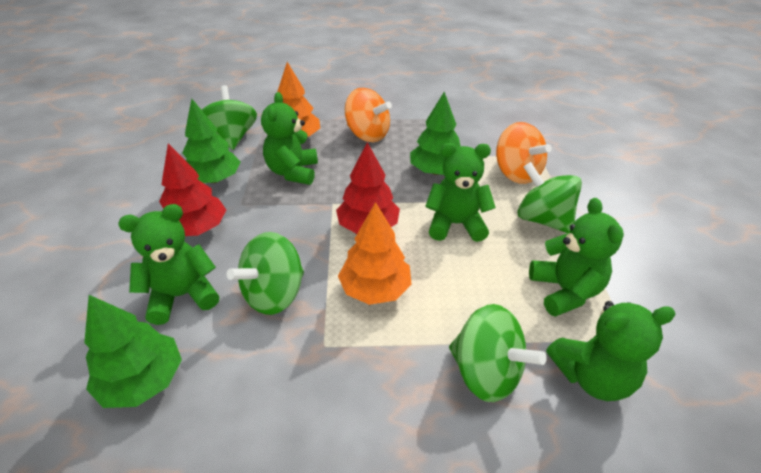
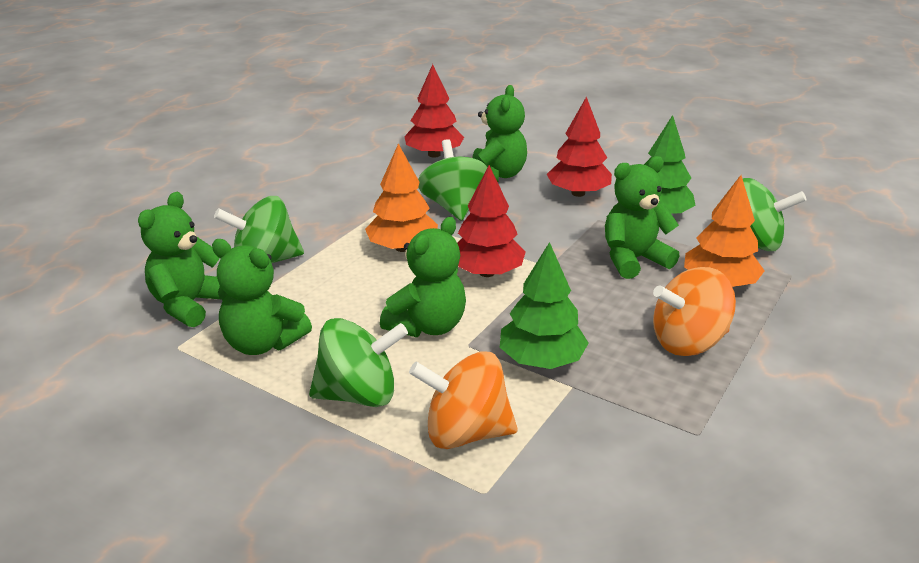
camera: 125 degrees right, 10 degrees down
green tree [84,295,182,408] -> red tree [404,64,464,158]
green teddy bear [261,92,318,185] -> green teddy bear turned 60 degrees counterclockwise [605,156,679,279]

